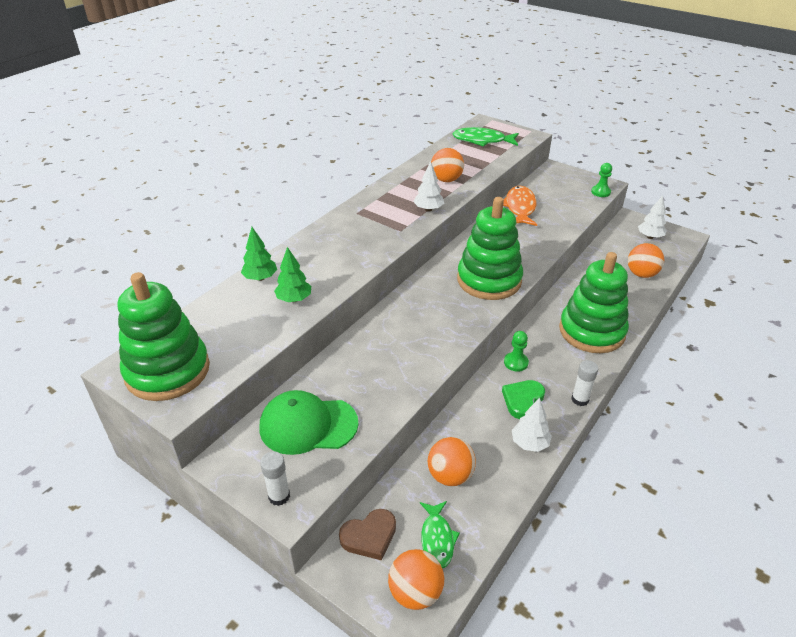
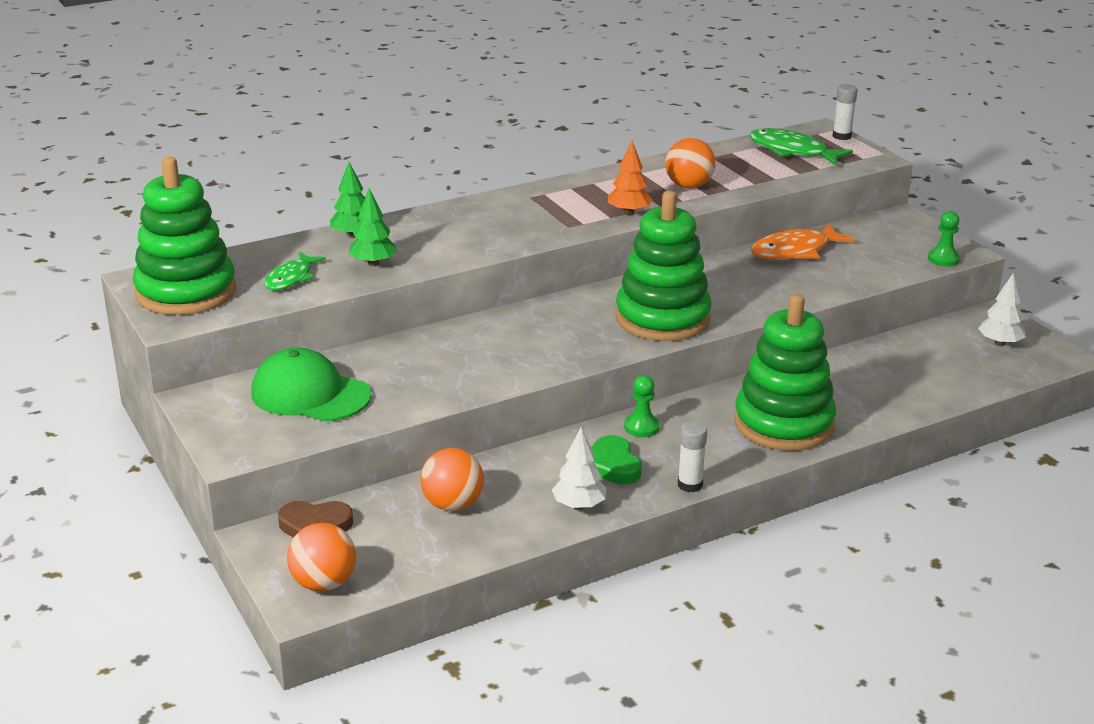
camera: 25 degrees right, 10 degrees down
white glue stick [260,451,290,506] -> white glue stick moved to [833,84,858,140]
white tree [413,161,444,211] -> orange tree [608,141,652,215]
green fish [420,501,460,568] -> green fish moved to [265,252,326,291]
green heart [502,380,545,419] -> green heart turned 75 degrees counterclockwise [591,435,642,484]
orange fish [503,186,537,226] -> orange fish turned 150 degrees counterclockwise [751,223,855,260]
orange ball [628,243,664,278] -> none

